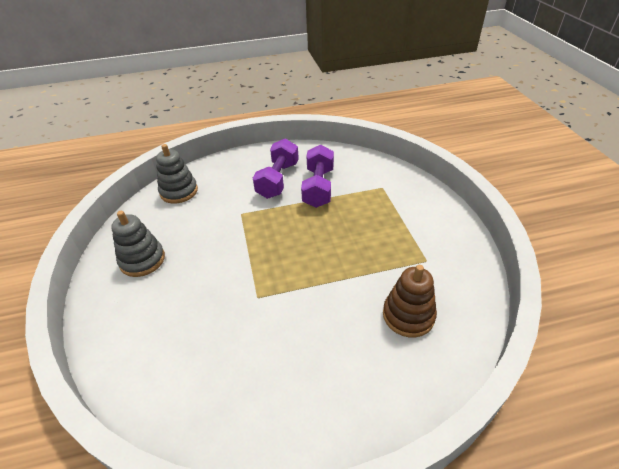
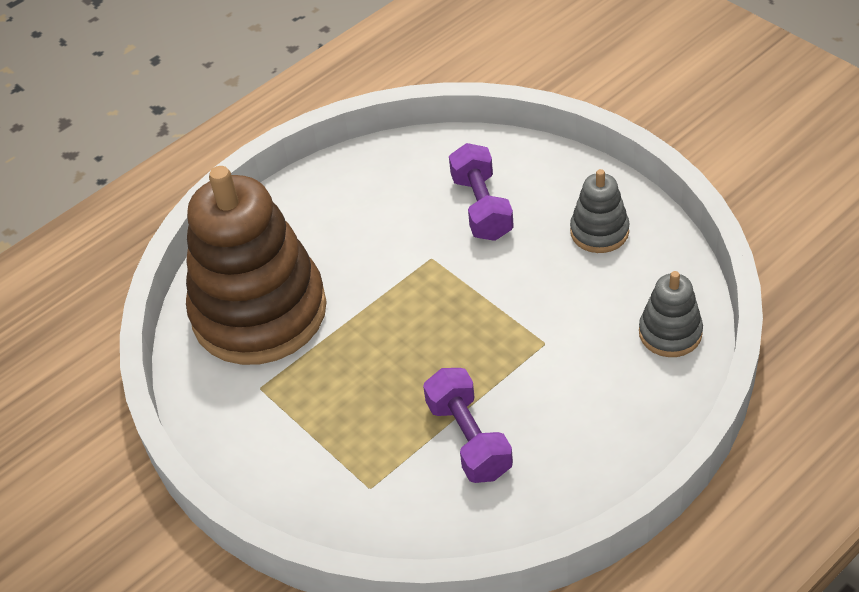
camera: 155 degrees right, 5 degrees up
purple dumbbell [253,139,299,199] -> purple dumbbell moved to [449,143,514,241]
brown stacking toy [383,265,437,337] -> brown stacking toy [186,166,327,365], size x2.28

